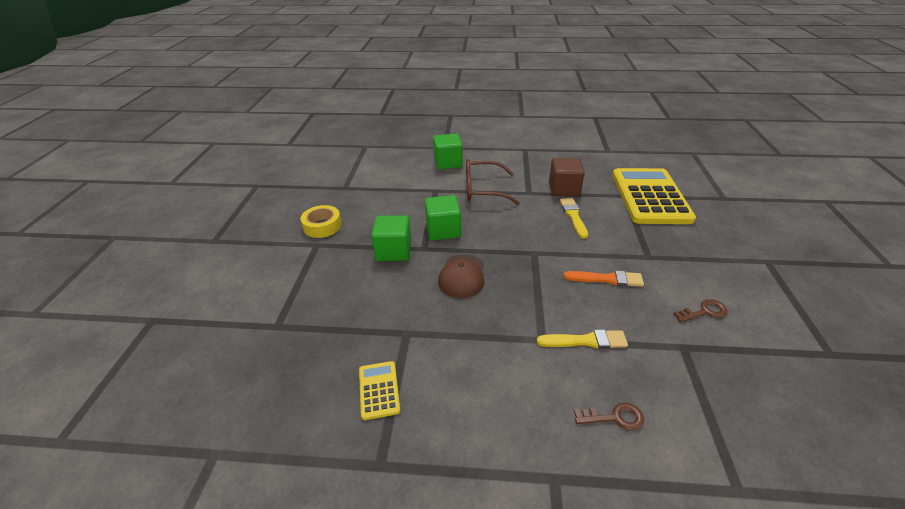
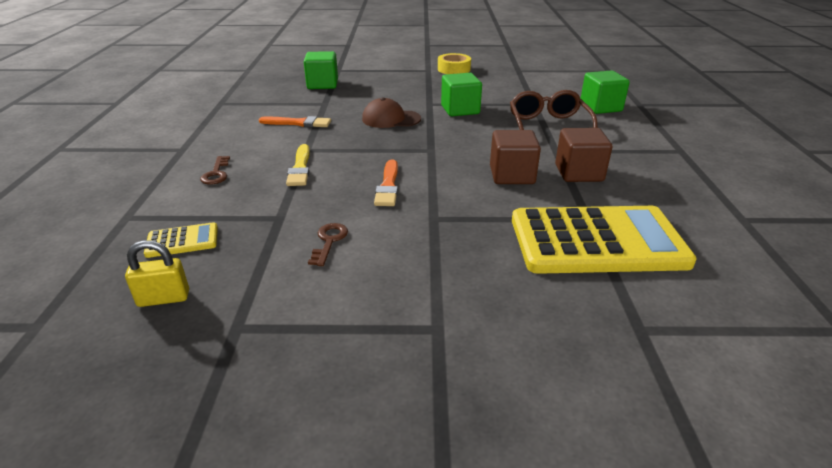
camera: 85 degrees right, 5 degrees down
yellow calculator [359,361,400,420] -> yellow calculator moved to [144,222,218,258]
green cube [371,215,412,261] -> green cube moved to [304,51,338,89]
yellow brush [560,198,588,239] -> brown cube [490,130,541,184]
brown key [673,299,727,322] -> brown key turned 150 degrees counterclockwise [308,223,348,266]
none -> yellow padlock [125,240,189,307]
none -> orange brush [259,116,331,127]

